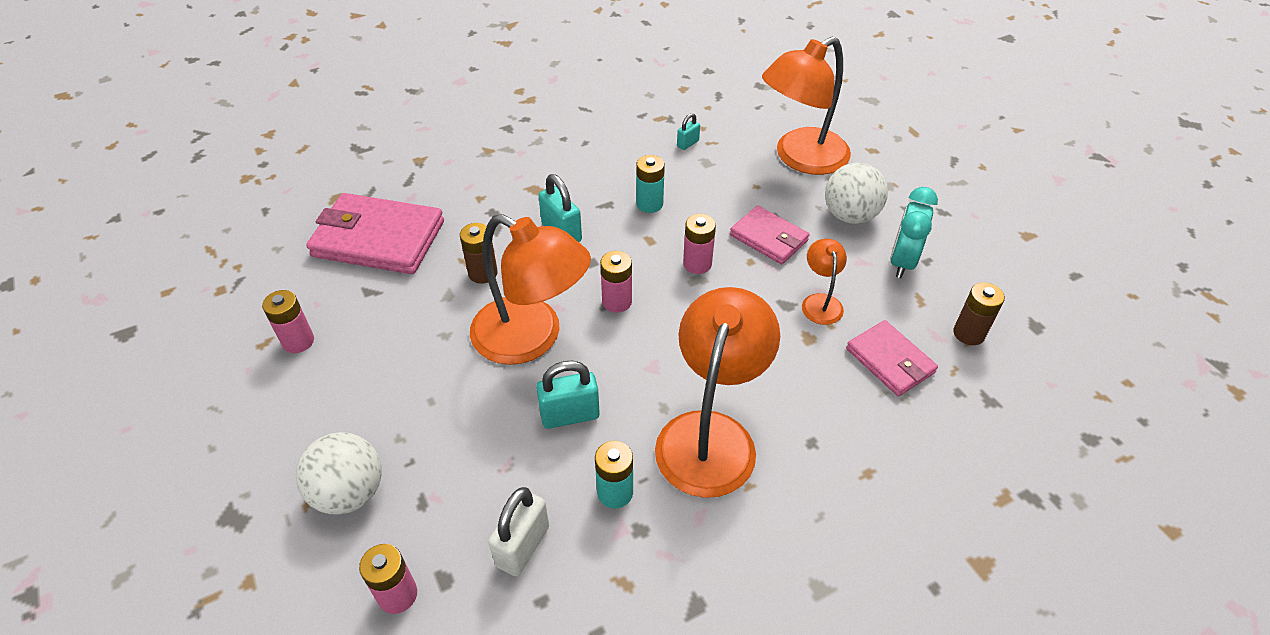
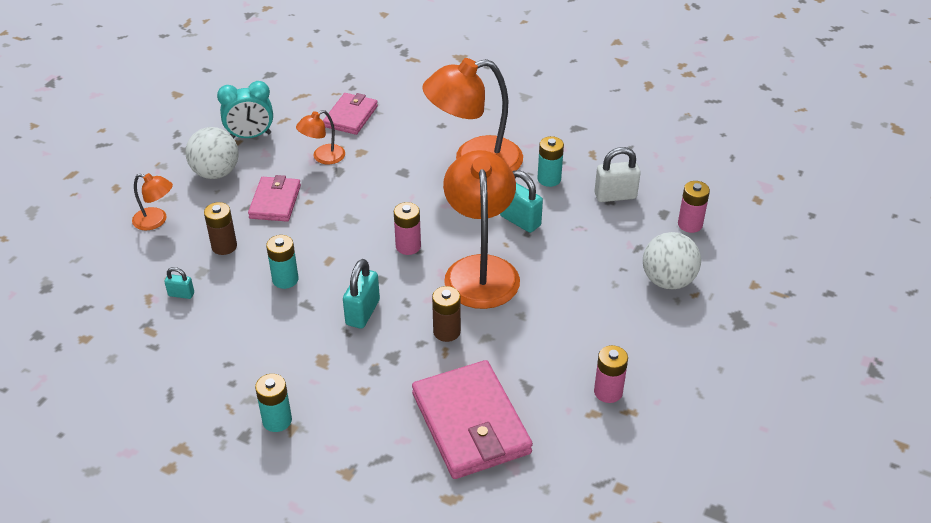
camera: 125 degrees left, 5 degrees down
pink battery [683,214,716,274] -> none
orange lamp [762,36,851,175] -> orange lamp [132,173,173,230], size x0.47
brown battery [953,282,1005,345] -> brown battery moved to [204,202,237,255]
none -> turquoise battery [255,374,292,432]

